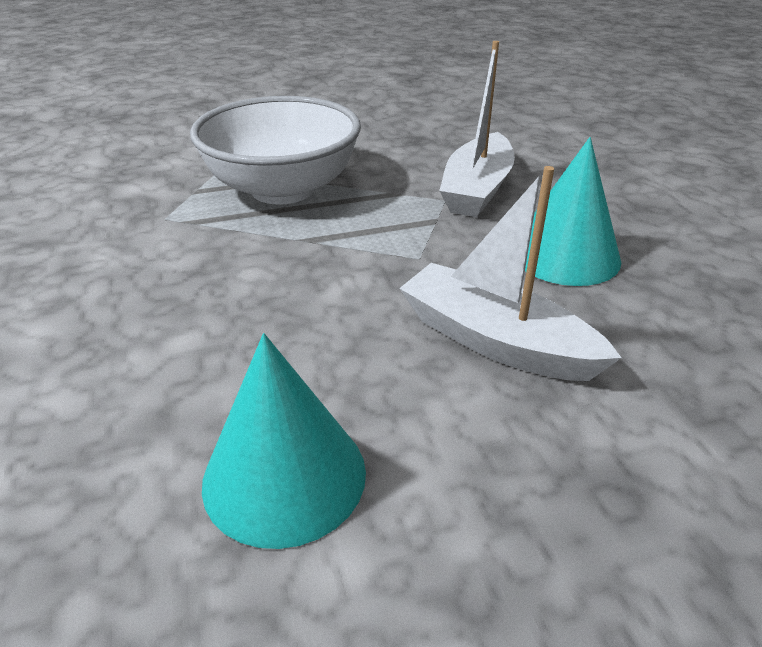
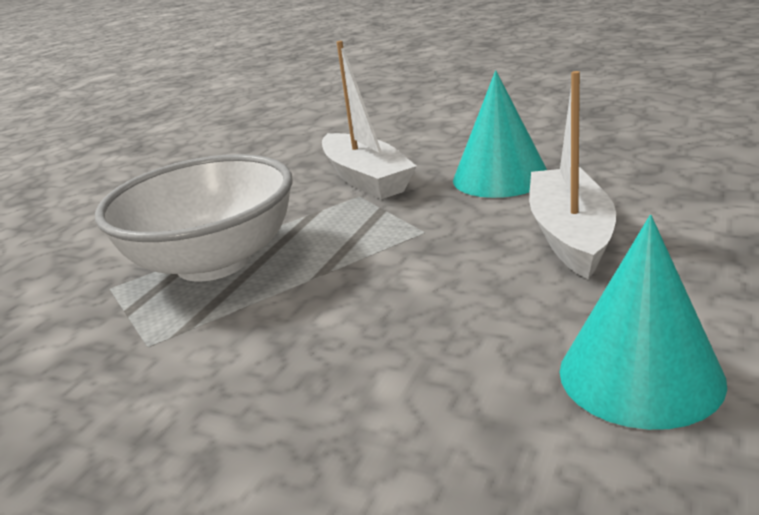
camera: 45 degrees left, 10 degrees down
white boat [399,166,622,381] -> white boat turned 105 degrees clockwise [529,71,616,279]

